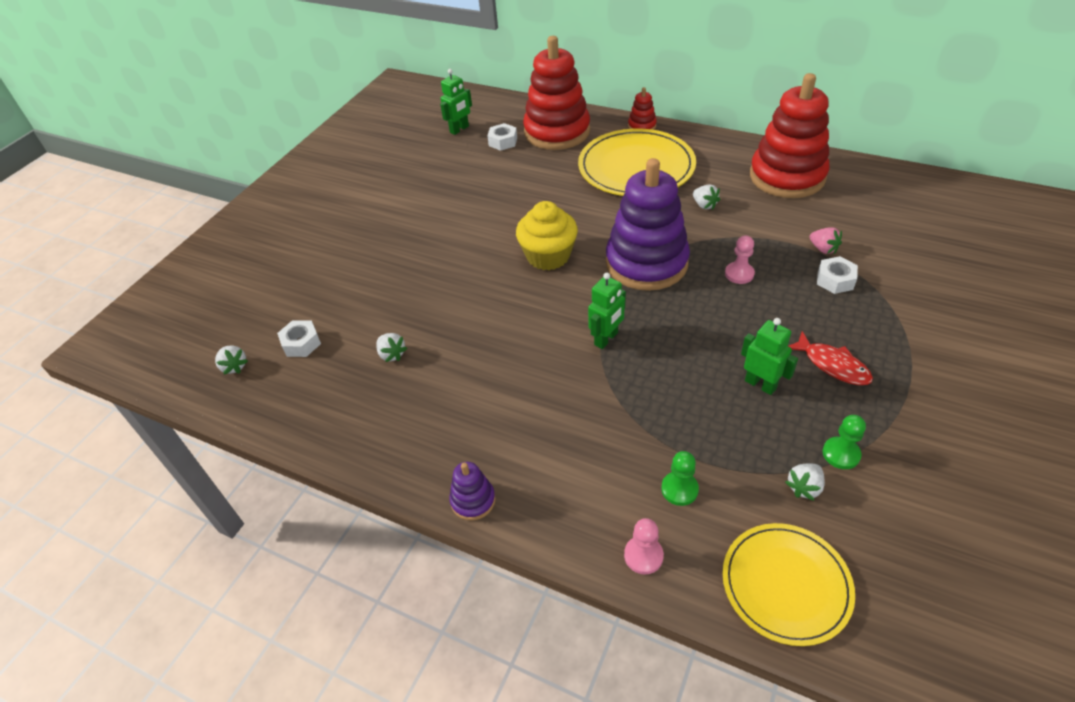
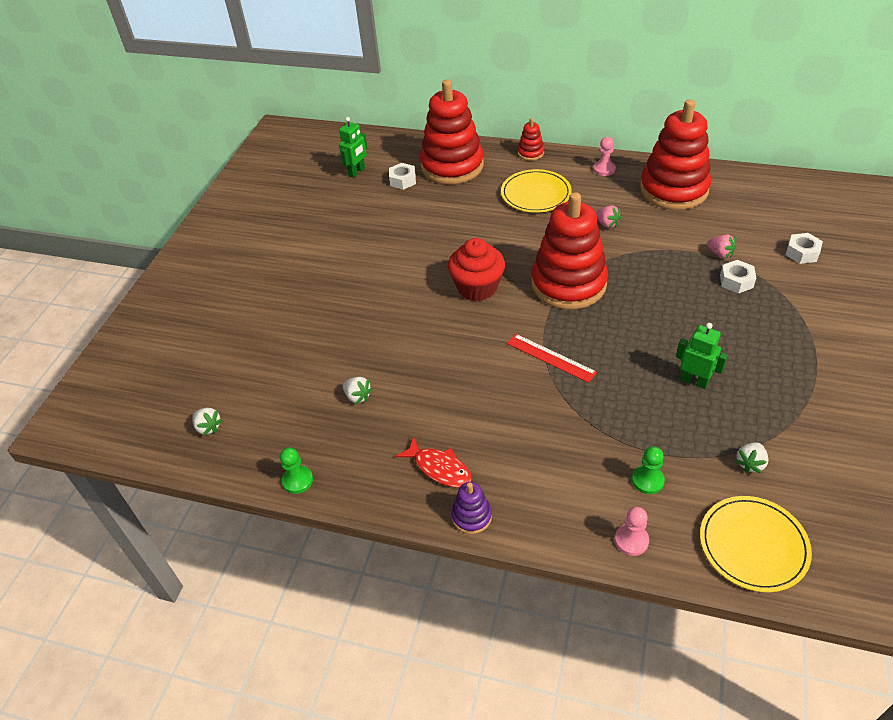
camera: 10 degrees left, 0 degrees up
white nut [277,320,321,357] -> white nut moved to [786,233,823,264]
yellow cupcake [516,201,578,270] -> red cupcake [448,238,505,301]
yellow plate [578,129,696,196] -> yellow plate [501,169,572,213], size x0.65
green robot [588,273,626,349] -> red ruler [507,334,597,383]
purple stacking toy [606,158,690,291] -> red stacking toy [531,192,608,310]
white strawberry [693,184,720,210] -> pink strawberry [596,205,621,228]
pink pawn [725,235,755,284] -> pink pawn moved to [593,137,616,176]
red fish [788,331,873,385] -> red fish moved to [396,436,472,488]
green pawn [823,415,866,469] -> green pawn moved to [280,447,313,494]

